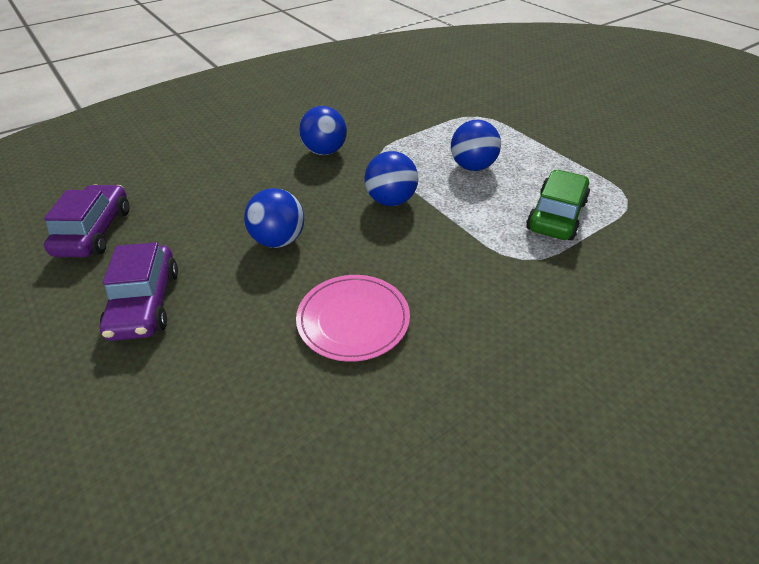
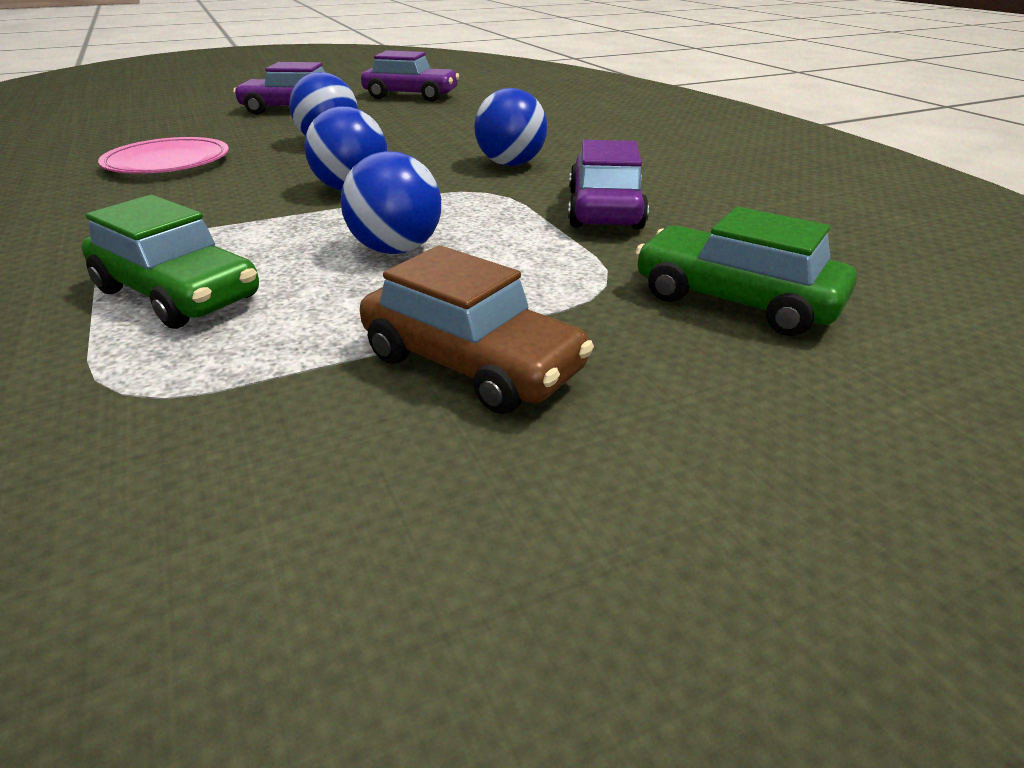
camera: 100 degrees right, 10 degrees down
none -> brown car [360,245,594,414]
none -> purple car [568,140,649,229]
none -> green car [635,207,857,336]

